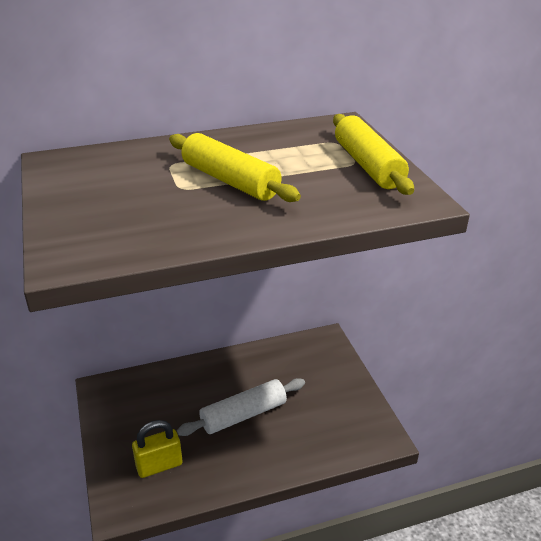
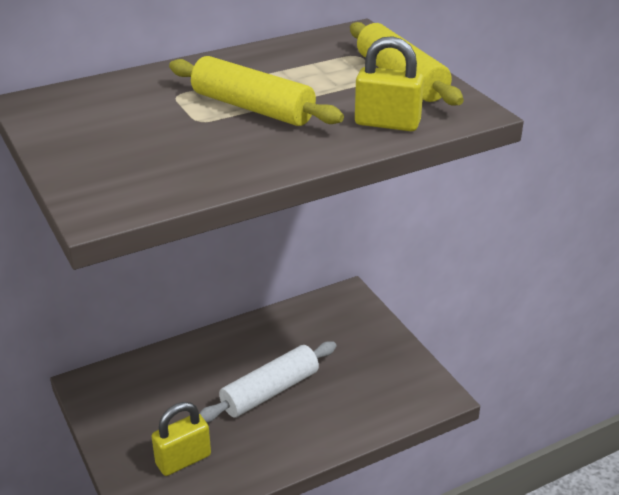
camera: 10 degrees left, 0 degrees up
none -> yellow padlock [355,36,424,131]

